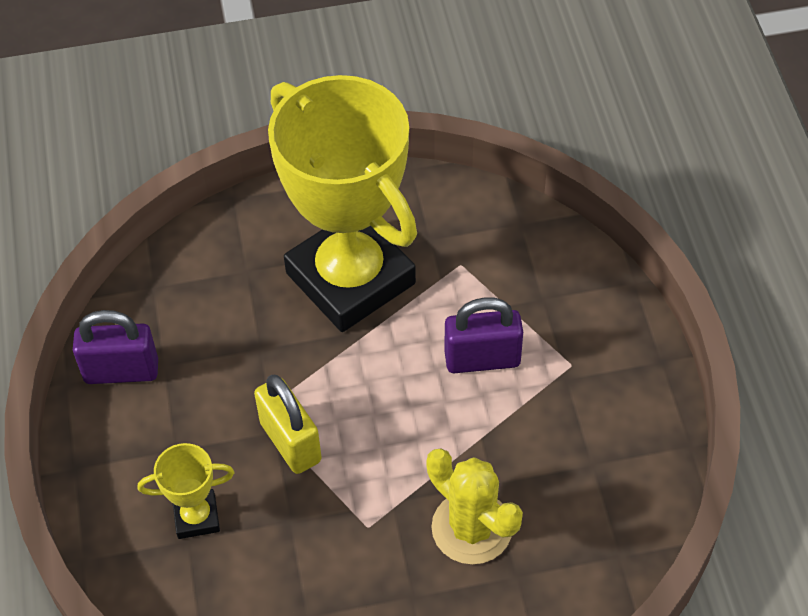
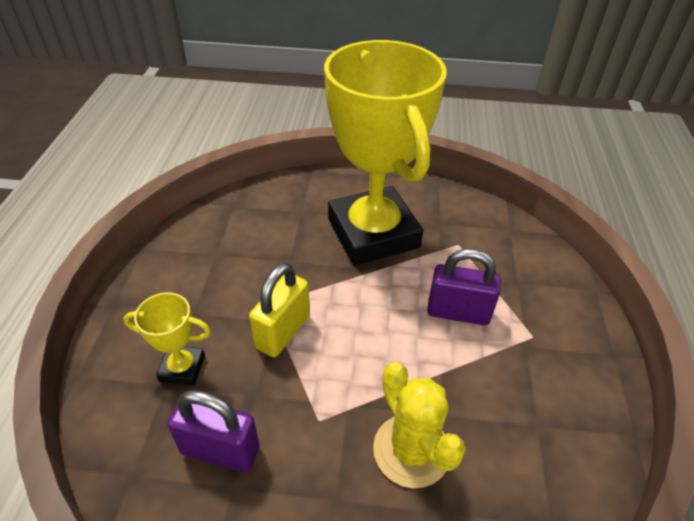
camera: 15 degrees right, 10 degrees down
purple padlock [73,310,158,384] -> purple padlock moved to [167,390,260,472]
yellow padlock [254,375,322,474] -> yellow padlock turned 45 degrees clockwise [249,263,310,357]

